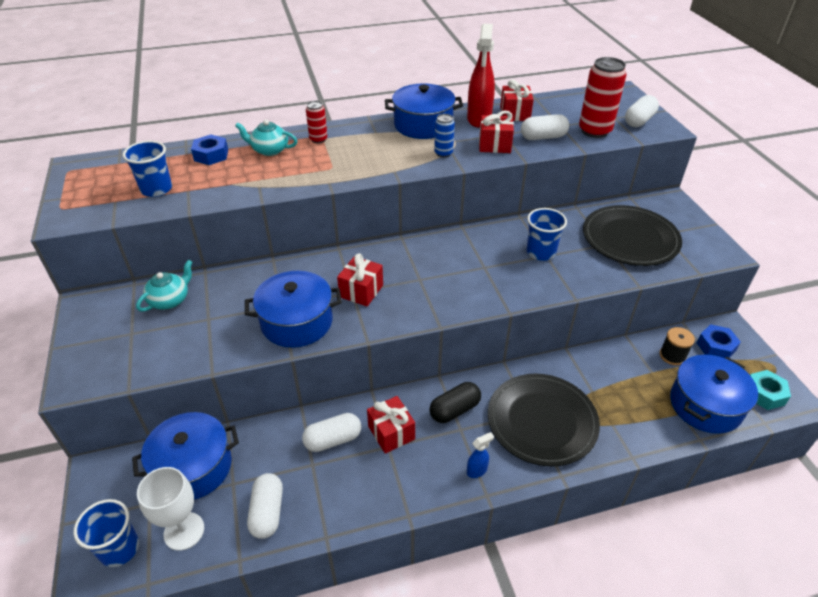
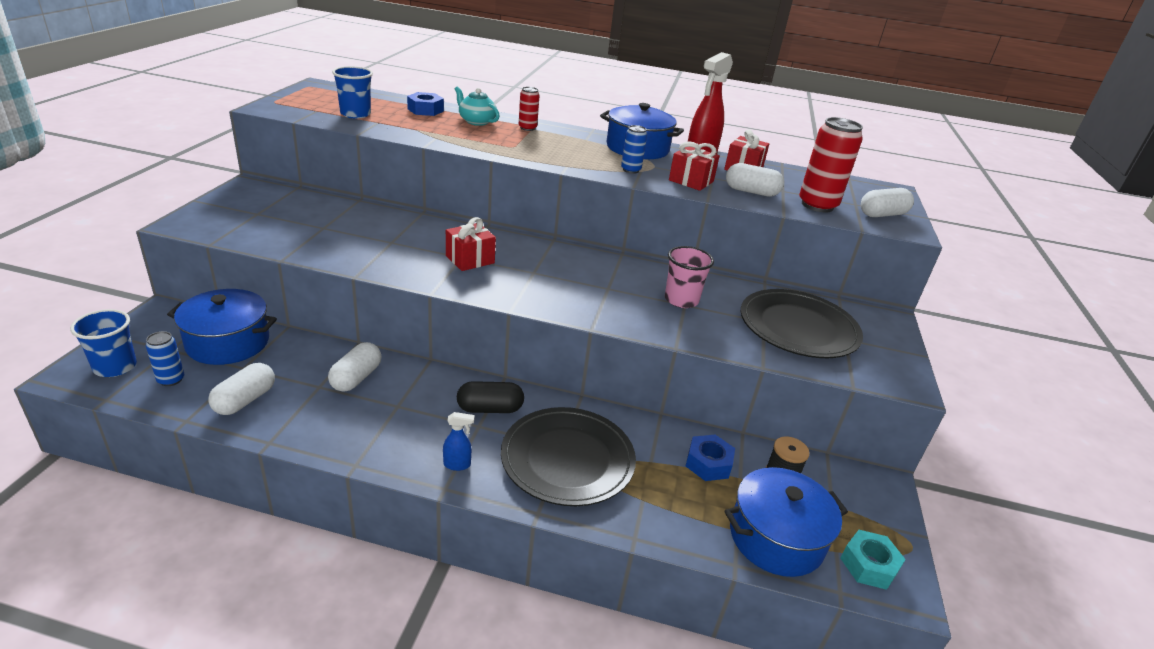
camera: 25 degrees right, 10 degrees down
turquoise teapot [136,260,193,312] -> none
white goblet [137,467,204,551] -> blue can [146,331,184,386]
blue pot [245,271,342,348] -> none
white capsule [302,413,362,452] -> white capsule turned 75 degrees counterclockwise [328,342,382,392]
red gift [367,396,415,454] -> none
blue cup [527,208,567,261] -> pink cup [665,246,714,308]
blue nut [697,324,741,358] -> blue nut moved to [686,435,735,481]

